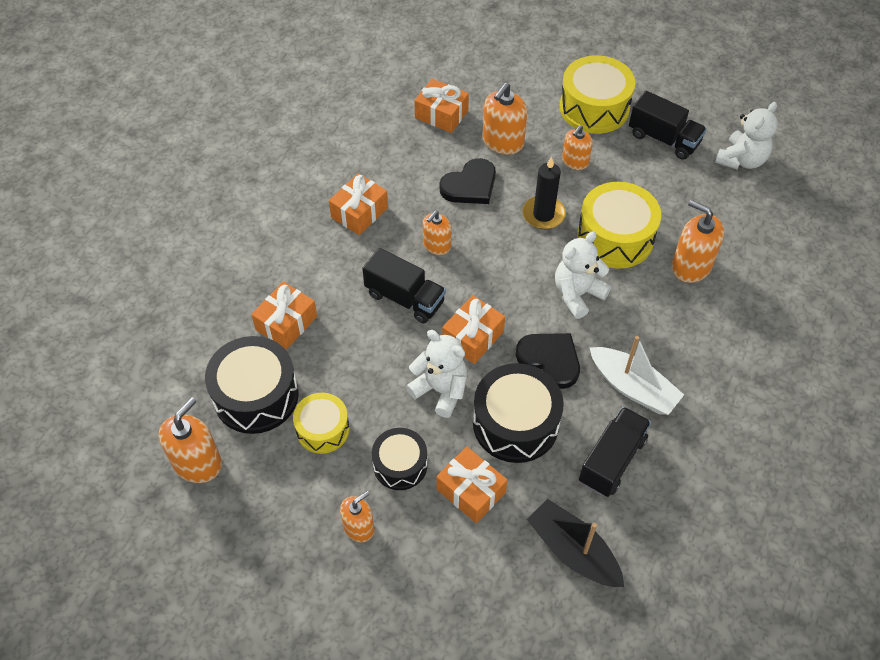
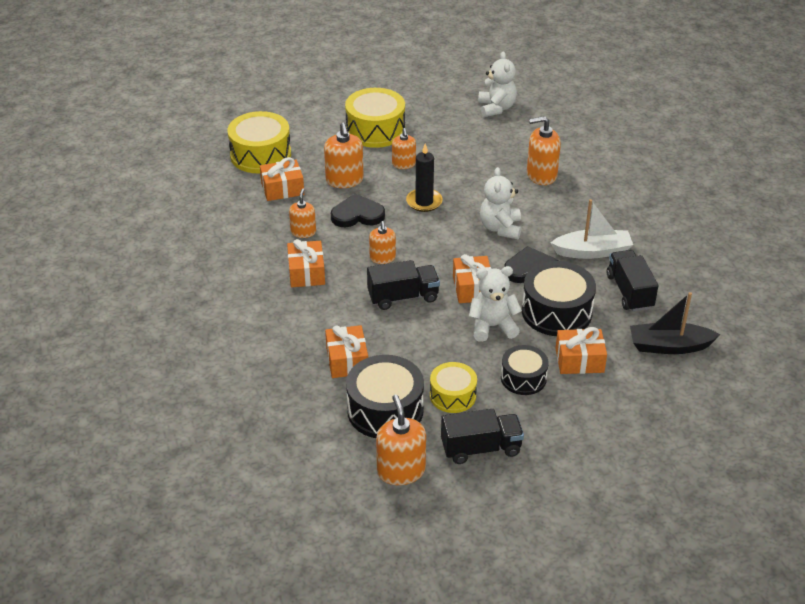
camera: 45 degrees left, 15 degrees down
orange soap dispenser [340,491,374,542] -> orange soap dispenser moved to [289,189,316,238]
black heart [439,158,496,204] -> black heart turned 105 degrees counterclockwise [331,194,385,227]
yellow drum [577,182,661,269] -> yellow drum moved to [228,111,291,173]
black truck [629,91,707,160] -> black truck moved to [441,409,524,464]

